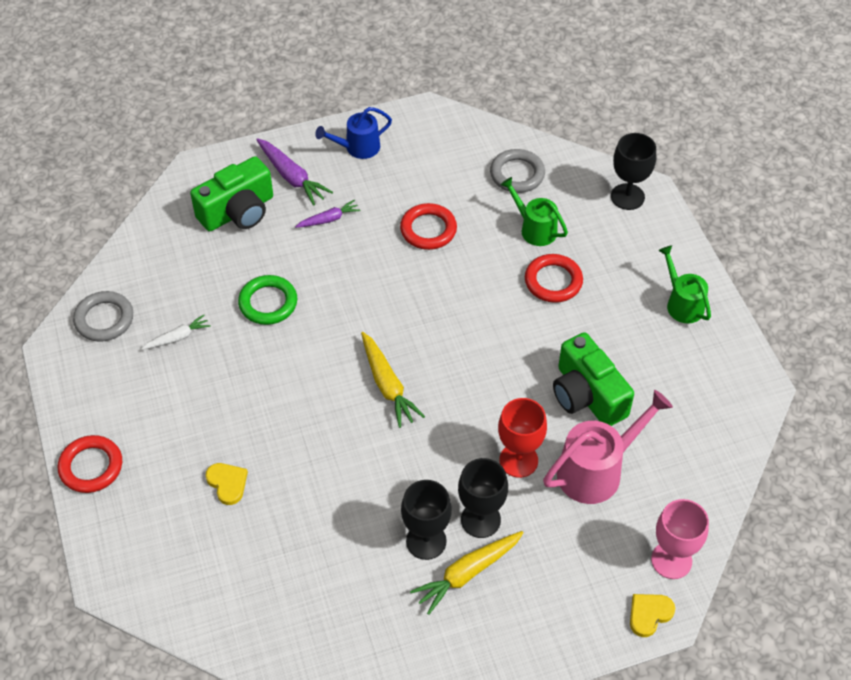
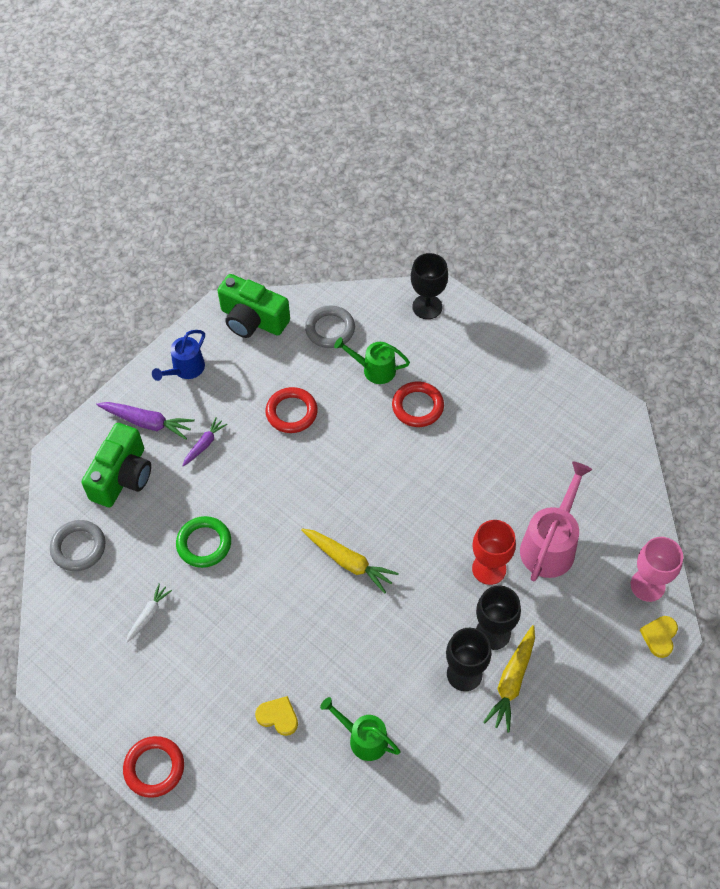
camera: 30 degrees left, 5 degrees up
grey ring [73,291,133,342] -> grey ring moved to [50,520,106,571]
green camera [553,332,634,426] -> green camera moved to [217,274,290,338]
green watering can [658,245,711,323] -> green watering can moved to [320,697,400,761]

